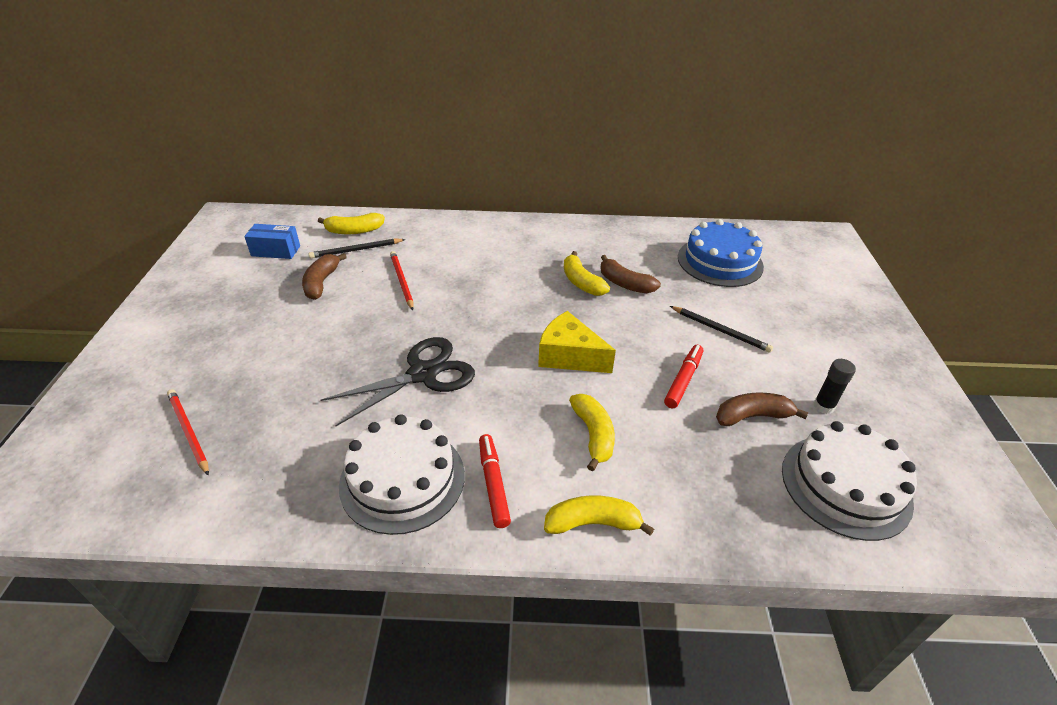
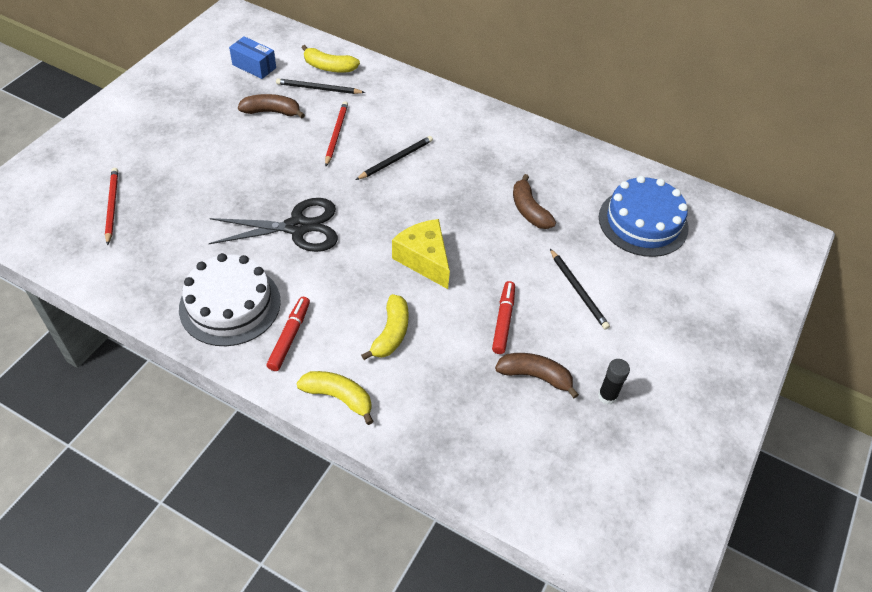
camera: 25 degrees right, 10 degrees up
brown banana [302,253,347,300] -> brown banana turned 60 degrees clockwise [238,94,305,118]
yellow banana [564,251,610,296] -> none
red marker [664,345,703,408] -> red marker turned 45 degrees counterclockwise [492,281,515,354]
white cake [782,421,917,541] -> none
none -> black pencil [356,136,433,180]

